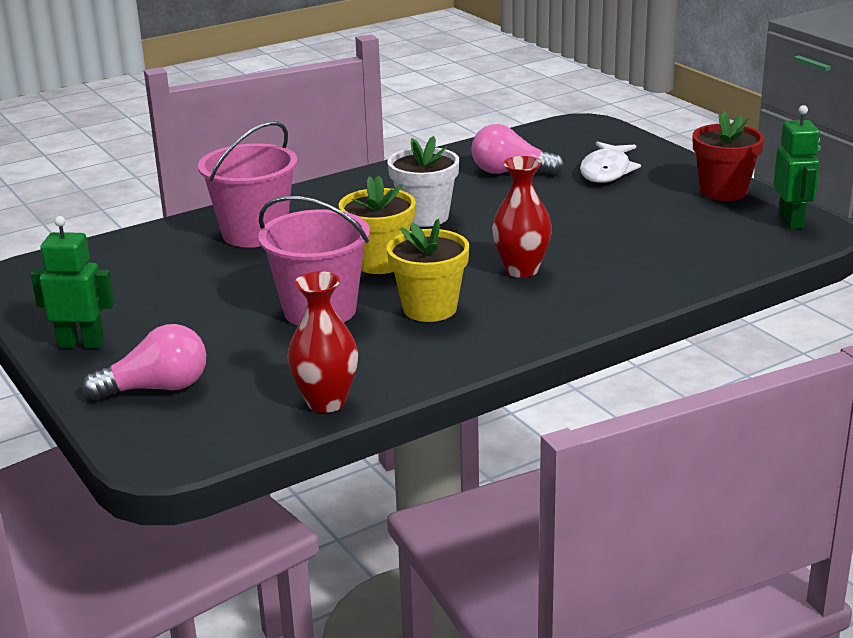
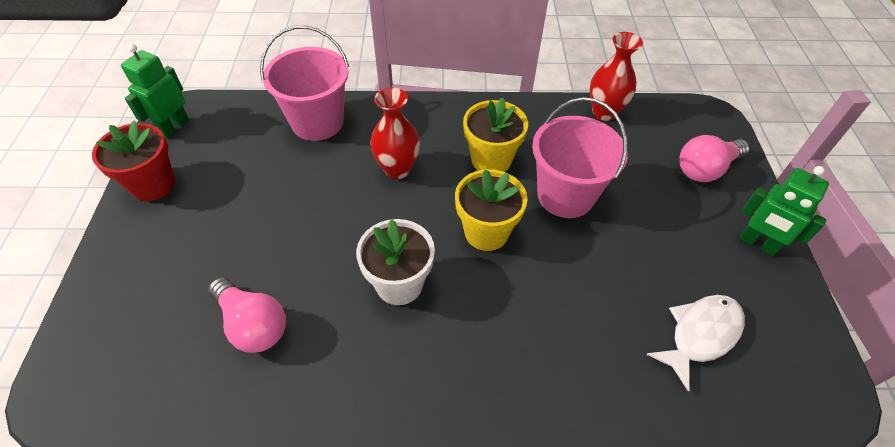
camera: 150 degrees left, 25 degrees up
pink light bulb [82,324,206,400] -> pink light bulb turned 45 degrees counterclockwise [679,135,749,182]
pink bucket [198,121,298,247] -> pink bucket moved to [260,25,349,141]
white fish [580,141,641,183] -> white fish moved to [646,295,745,391]

